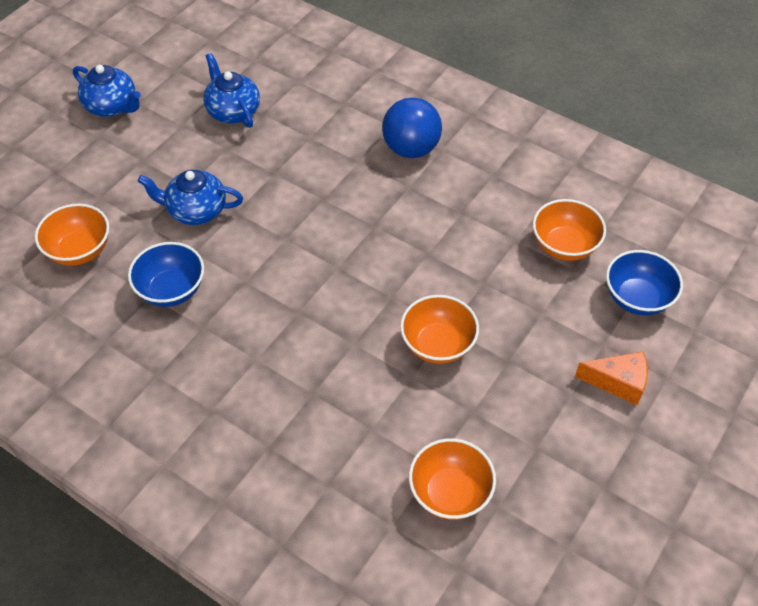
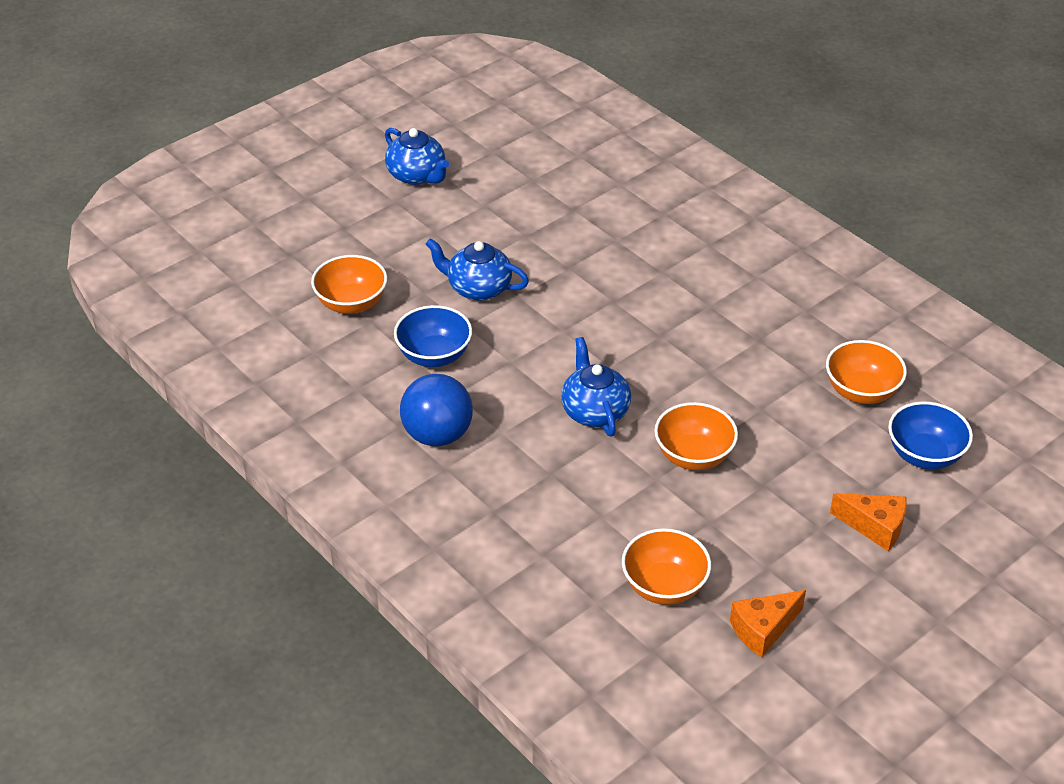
camera: 15 degrees right, 10 degrees down
blue teapot [203,53,260,128] -> blue teapot moved to [561,337,631,436]
blue ball [382,97,442,158] -> blue ball moved to [400,374,473,446]
none -> orange cheese [730,590,806,657]

